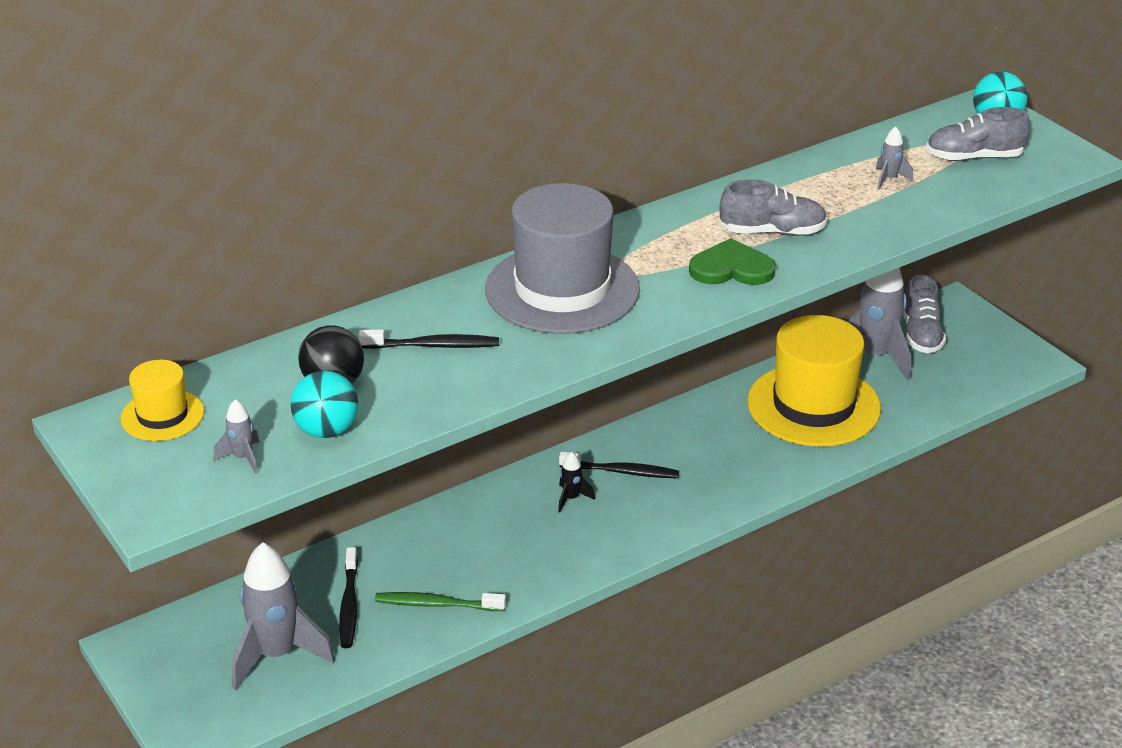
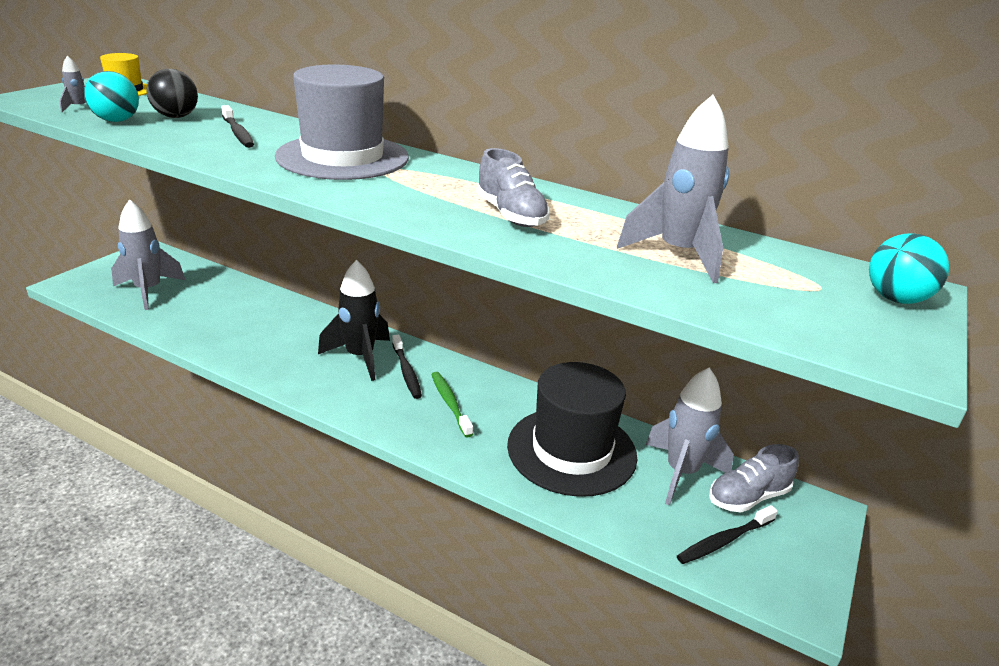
camera: 60 degrees right, 5 degrees down
black toothbrush [339,547,358,648] -> black toothbrush moved to [677,505,778,564]
green toothbrush [375,592,506,611] -> green toothbrush moved to [431,372,473,438]
black rocket [558,452,595,512] -> black rocket [318,260,390,381], size x2.26
green heart [689,238,776,285] -> none
yellow hat [747,315,881,447] -> black hat [507,362,637,497]
grey rocket [876,126,913,190] -> grey rocket [617,95,729,283], size x2.26
grey shoe [926,107,1030,161] -> none

